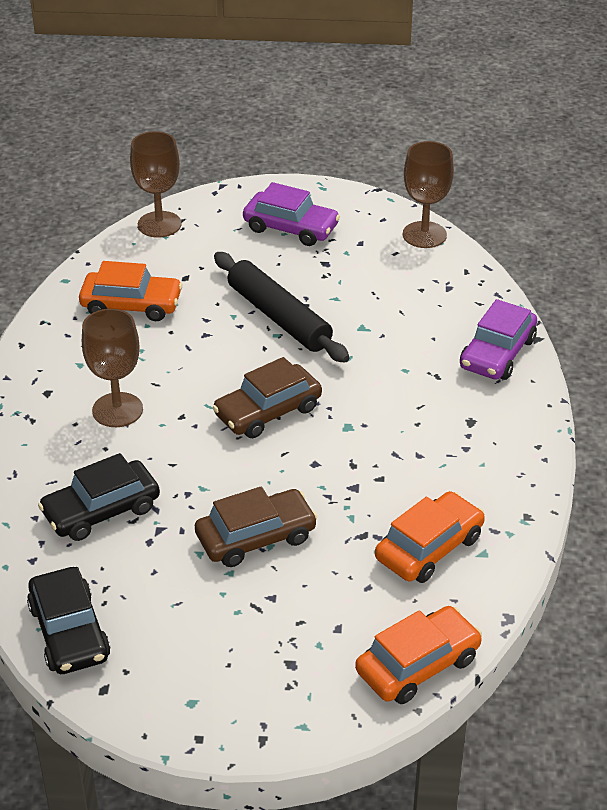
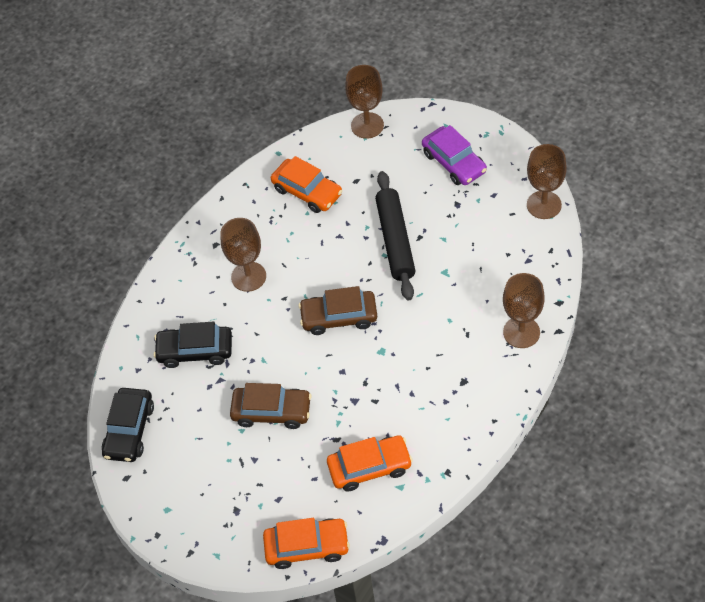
camera: 35 degrees right, 15 degrees up
purple car [460,299,537,380] -> brown goblet [503,273,545,348]

